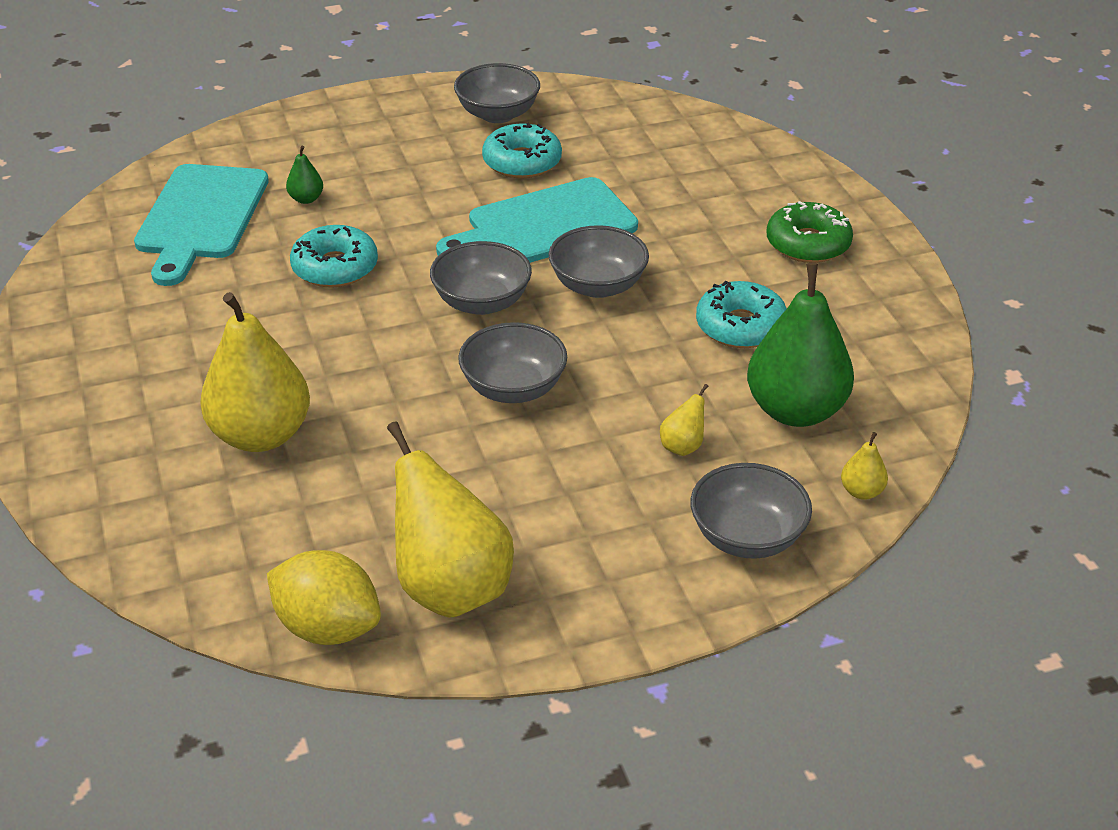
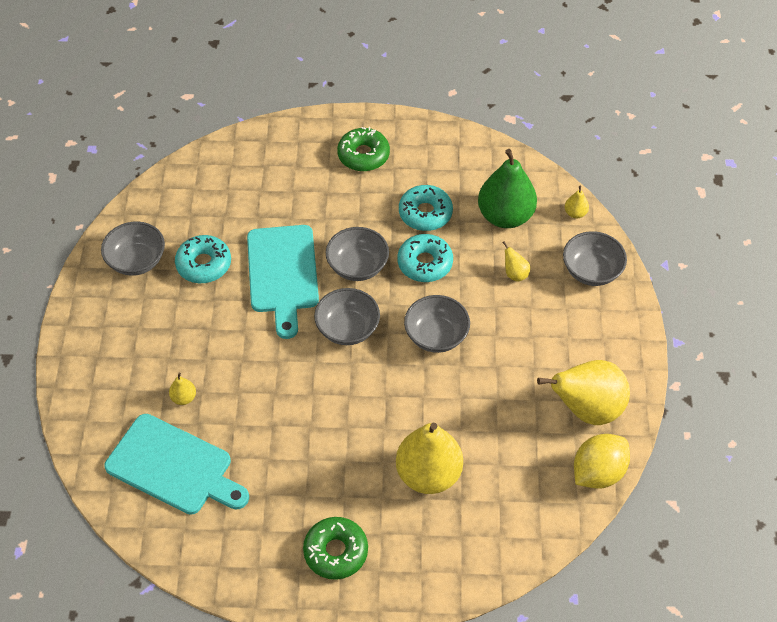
camera: 70 degrees left, 15 degrees up
green pear [286,146,323,204] -> yellow pear [169,373,196,405]
turquoise donut [290,225,378,288] -> turquoise donut moved to [397,234,453,282]
none -> green donut [303,517,368,580]

